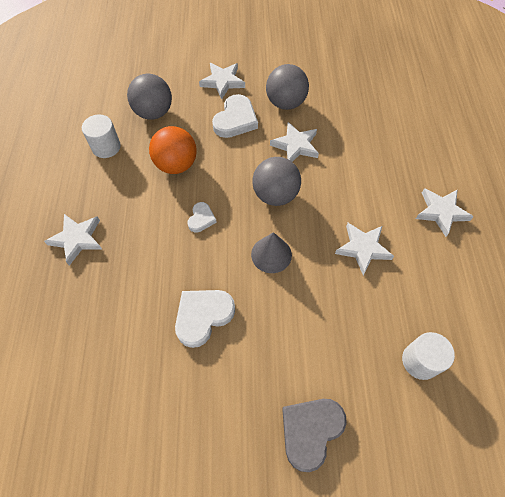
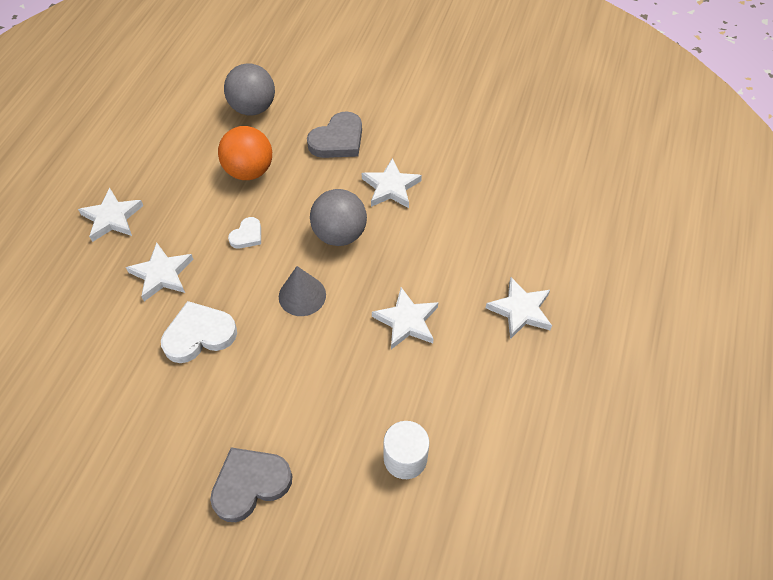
camera: 20 degrees right, 5 degrees down
white cylinder [82,115,121,158] -> none
white star [199,63,245,100] -> white star moved to [126,243,194,301]
white heart [212,94,258,138] -> grey heart [307,111,362,158]
grey ball [266,64,309,110] -> none

